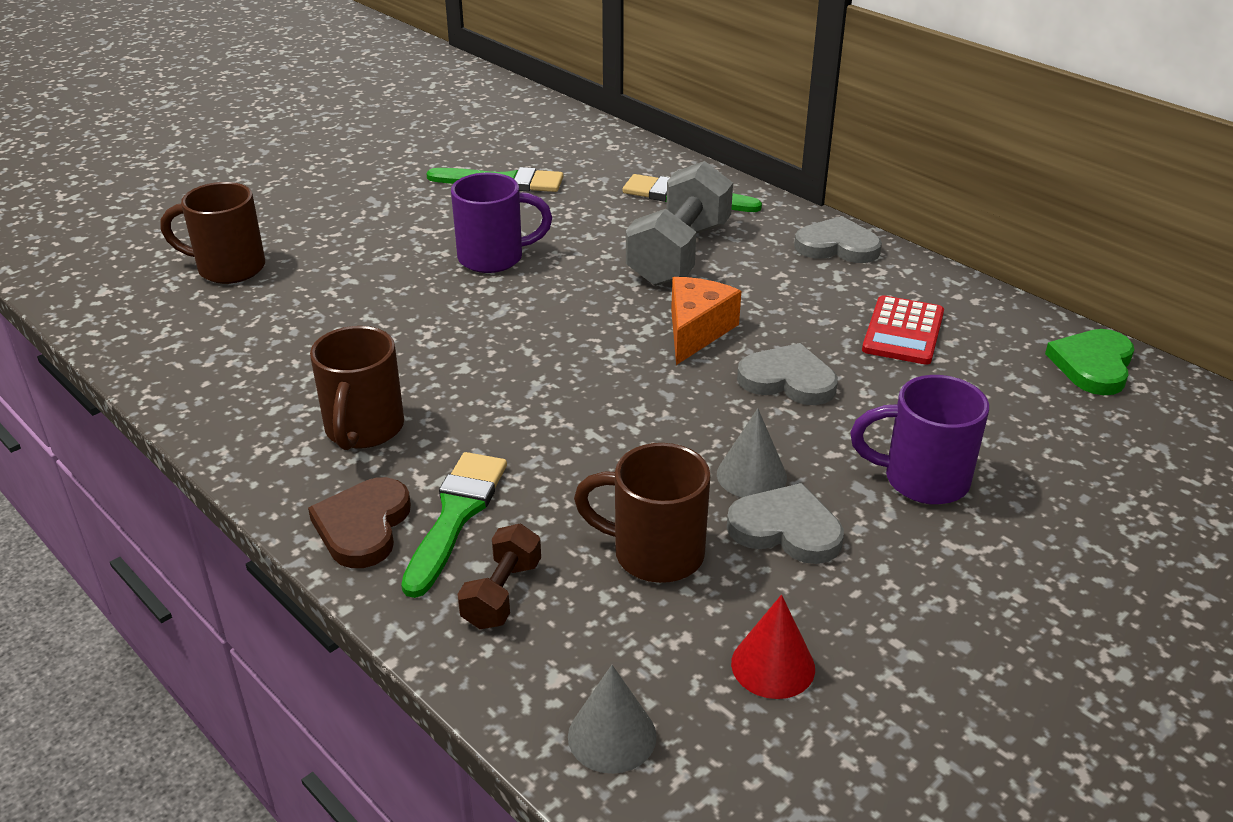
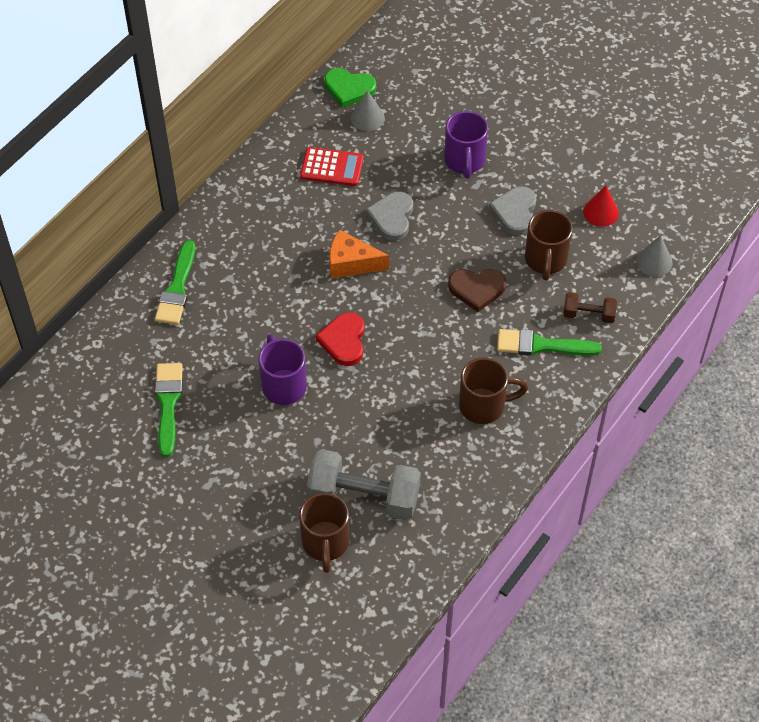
camera: 100 degrees left, 20 degrees up
brown heart [308,477,411,568] -> brown heart moved to [448,269,506,312]
grey dumbbell [626,161,733,286] -> grey dumbbell moved to [307,449,421,520]
grey cone [717,408,787,497] -> grey cone moved to [351,90,385,131]
grey heart [794,216,882,263] -> none
none -> red heart [316,312,365,366]

